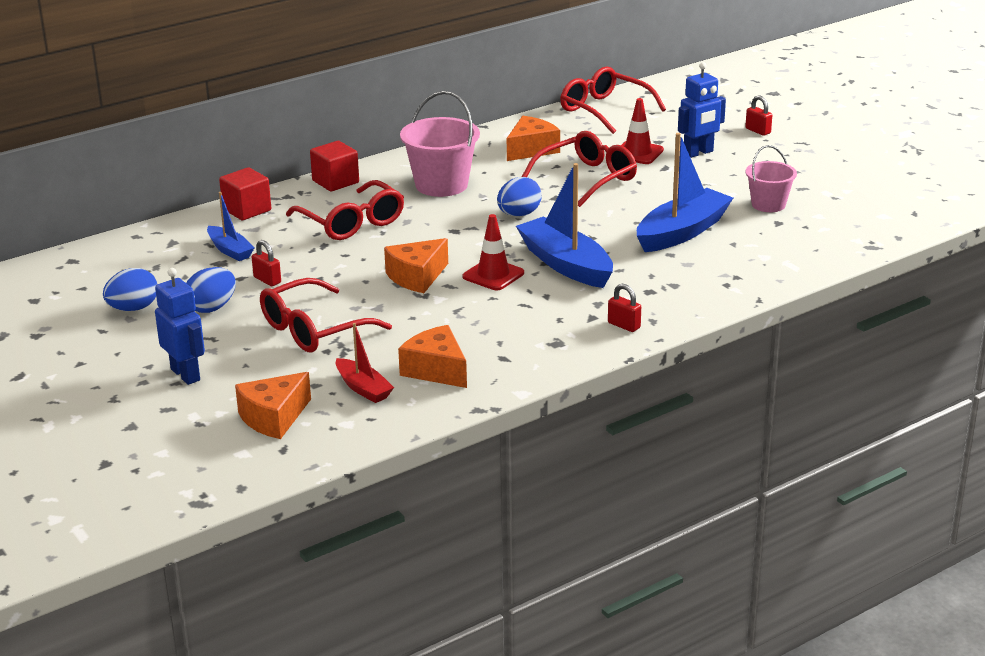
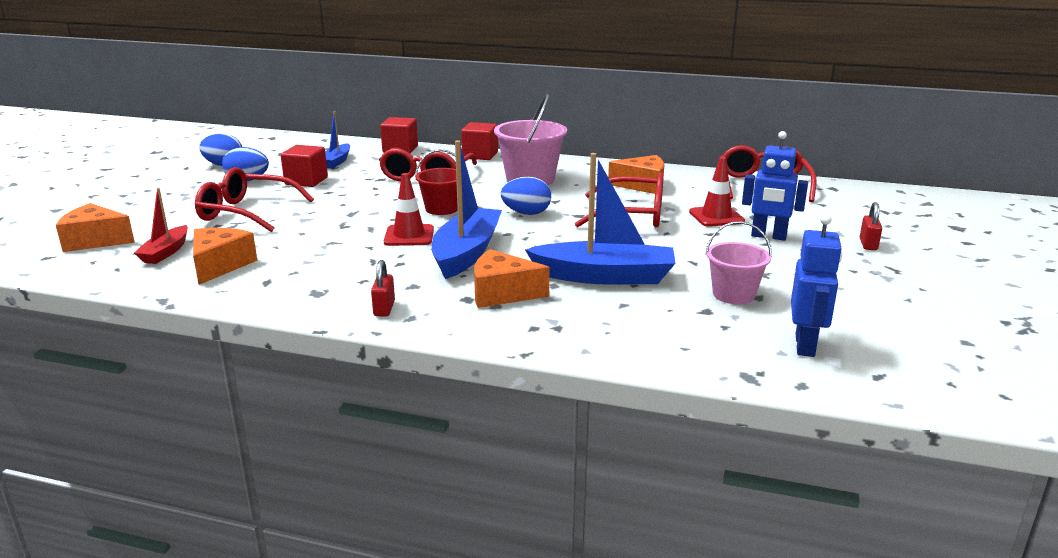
camera: 50 degrees right, 5 degrees down
blue robot [155,268,205,385] -> blue robot moved to [791,214,842,357]
red padlock [252,240,281,286] -> red cube [281,145,328,187]
orange cheese [384,238,448,293] -> orange cheese moved to [474,249,549,308]
none -> red bucket [415,149,458,215]

